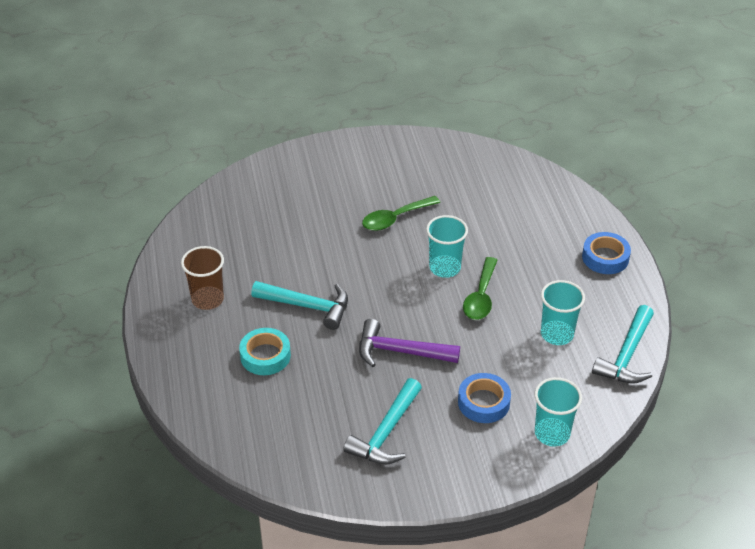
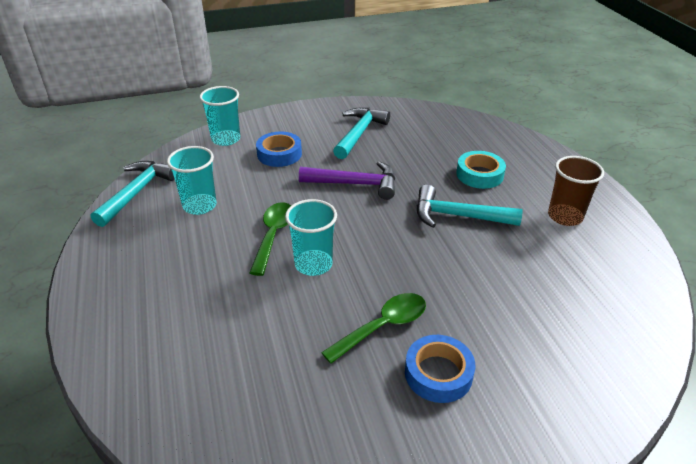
camera: 175 degrees right, 5 degrees down
blue tape [582,232,631,274] -> blue tape moved to [405,335,475,403]

